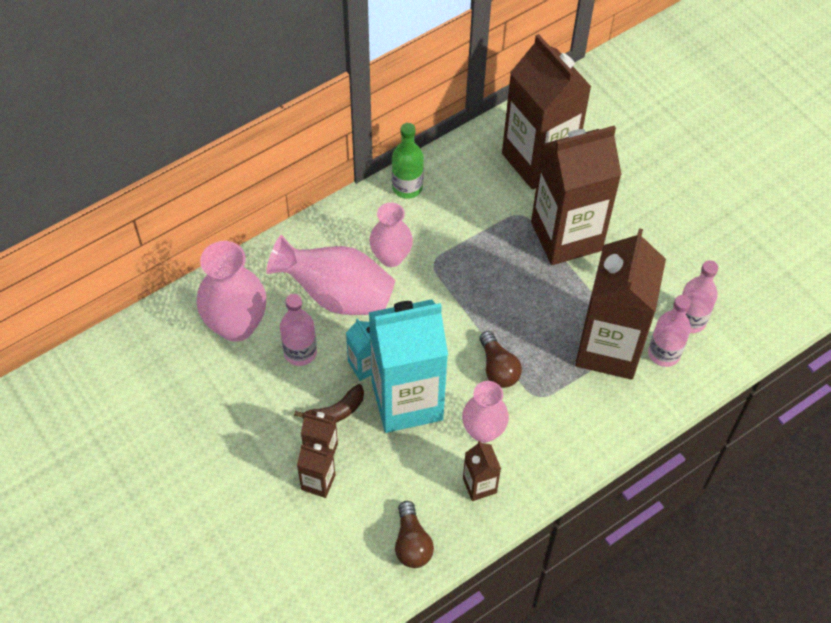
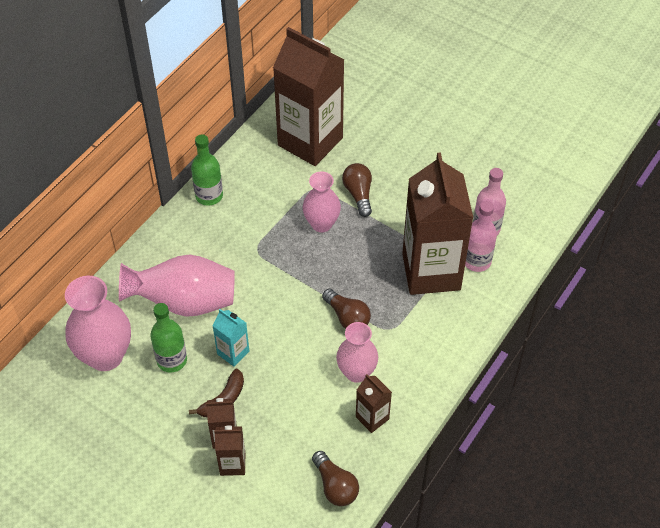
camera: 20 degrees left, 5 degrees down
pink bottle [280,294,317,366] -> green bottle [150,303,187,373]
pink vase [369,202,413,267] -> pink vase moved to [303,171,341,232]
turquoise carton [369,299,448,433] -> none
brown carton [531,126,622,265] -> brown light bulb [342,163,372,217]

